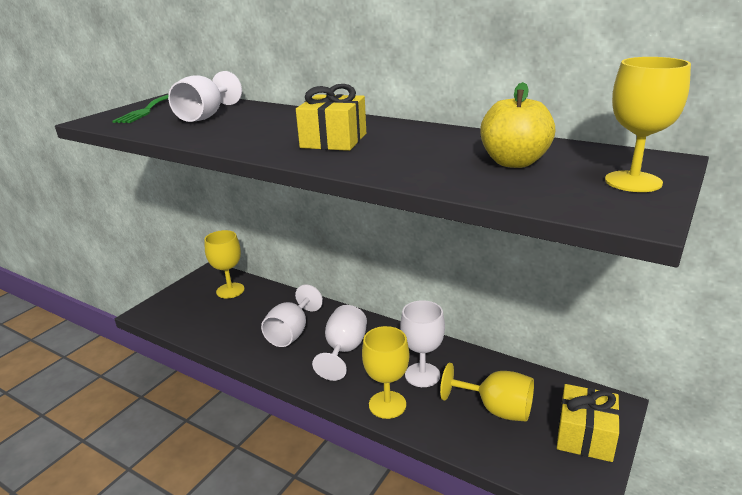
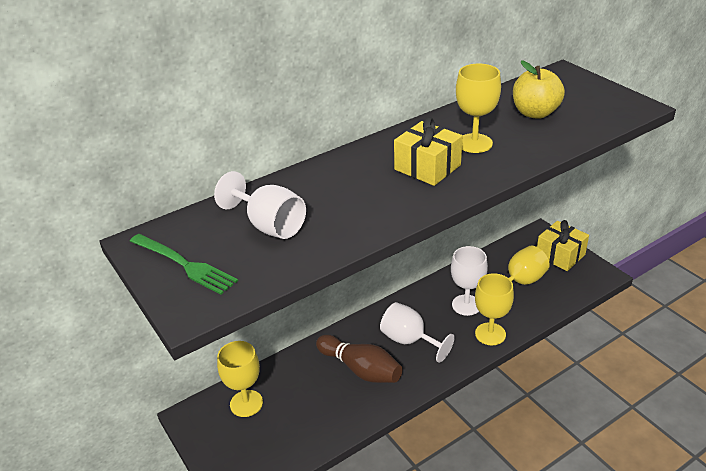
camera: 65 degrees left, 10 degrees up
white goblet [261,284,323,347] -> brown bowling pin [316,335,402,383]
yellow goblet [605,57,691,192] -> yellow goblet moved to [456,64,501,153]

